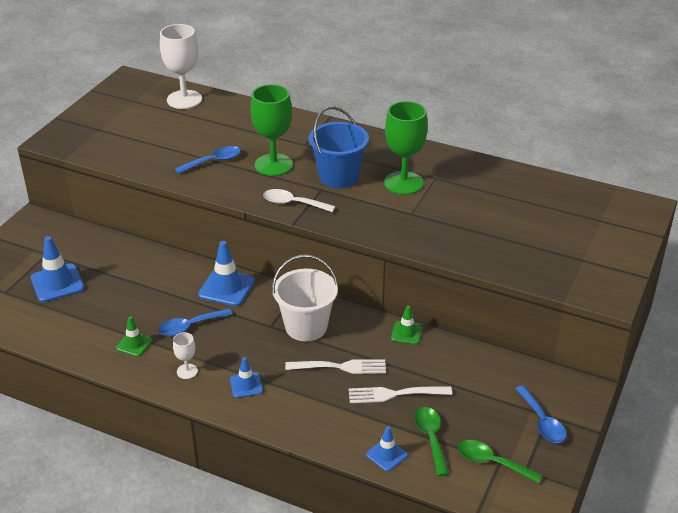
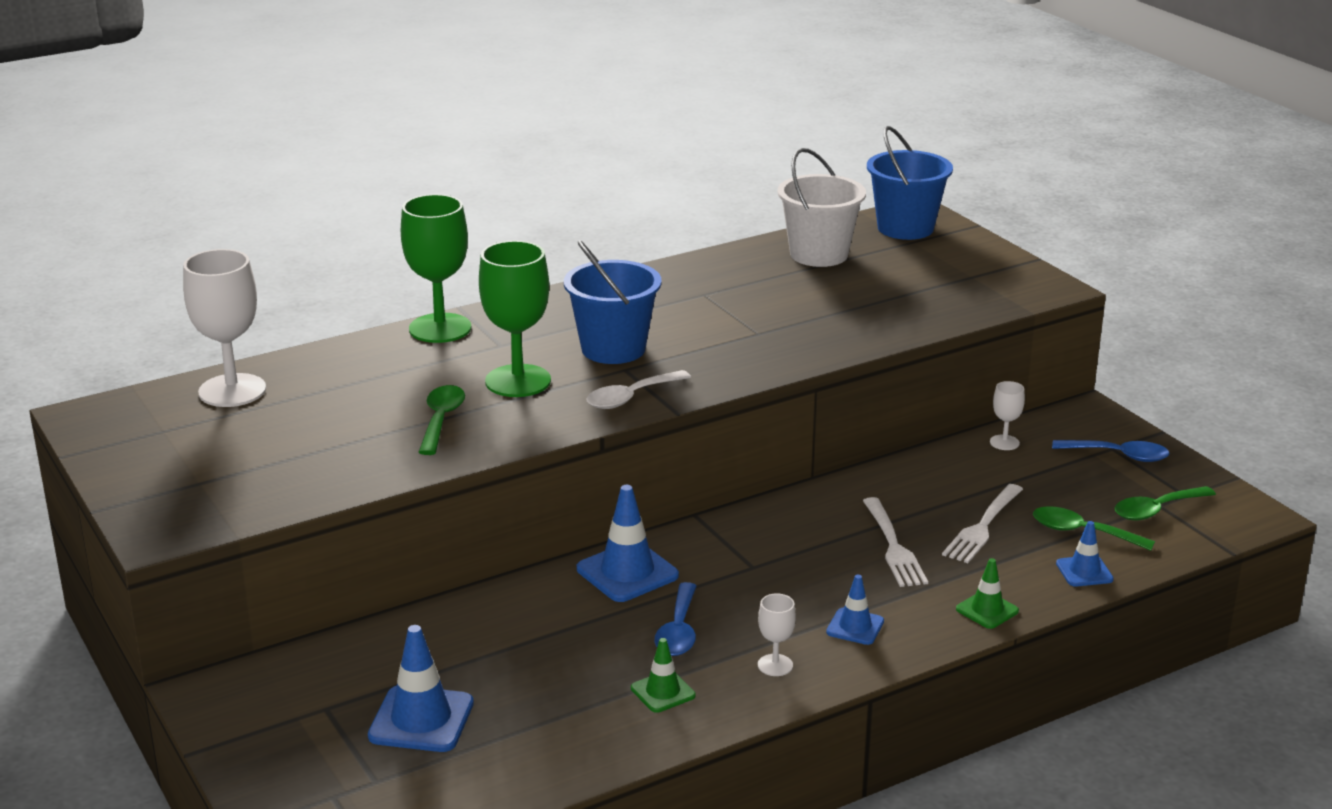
camera: 55 degrees left, 10 degrees down
blue spoon [175,146,241,174] -> green spoon [419,385,465,455]
white bucket [272,255,338,341] -> white bucket moved to [778,148,866,267]
white fork [285,360,386,374] -> white fork turned 135 degrees clockwise [863,497,928,587]
green goblet [384,101,428,195] -> green goblet moved to [401,194,472,343]
green traffic cone [391,306,423,345] -> green traffic cone moved to [956,558,1019,629]
none -> blue bucket [867,126,953,240]
none -> white goblet [990,381,1025,450]

